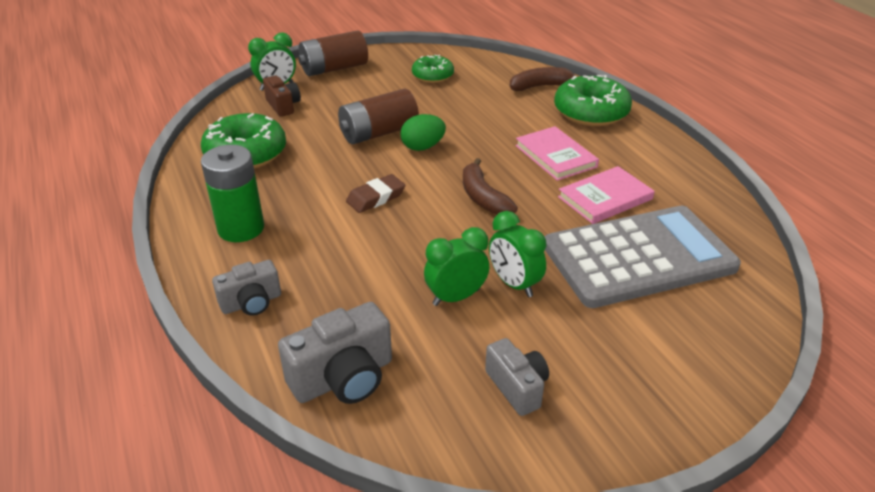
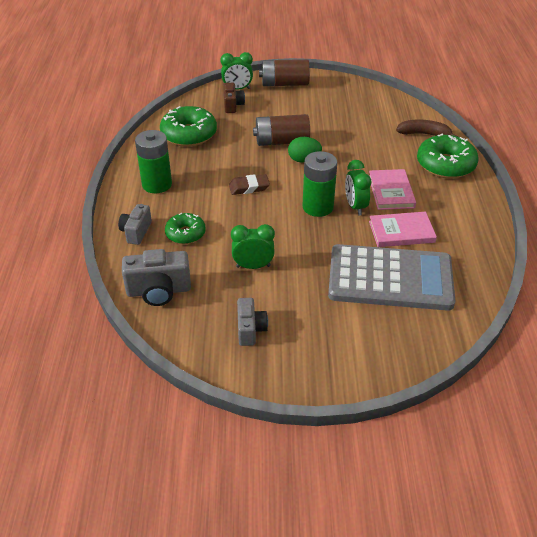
camera: 25 degrees right, 5 degrees up
grey camera [212,260,281,316] -> grey camera turned 105 degrees clockwise [118,204,152,245]
green donut [412,55,454,83] -> green donut moved to [165,213,206,244]
brown banana [463,158,518,215] -> green battery [302,151,337,217]
green clock [489,211,546,297] -> green clock moved to [345,160,371,216]

